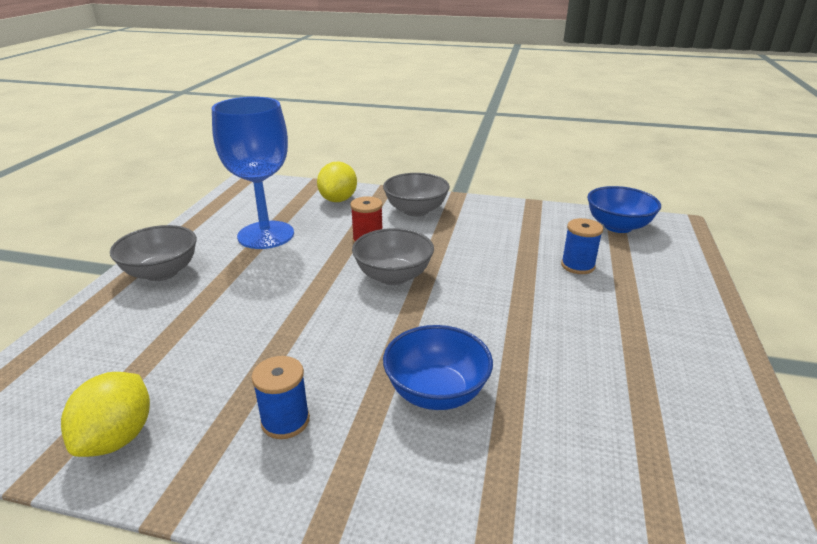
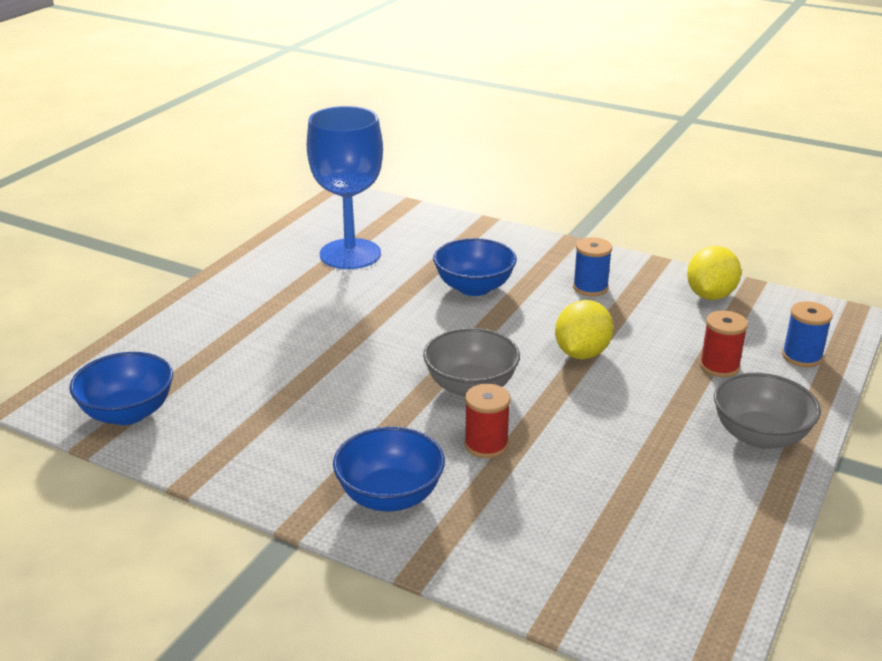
camera: 165 degrees left, 0 degrees up
blue goblet [212,97,294,249] -> blue goblet moved to [307,106,383,269]
yellow lemon [317,161,357,202] -> yellow lemon moved to [555,300,613,359]
grey bowl [383,173,450,217] -> blue bowl [333,427,445,511]
blue spool [561,218,603,274] -> blue spool moved to [782,301,833,367]
none -> red spool [699,311,748,377]

